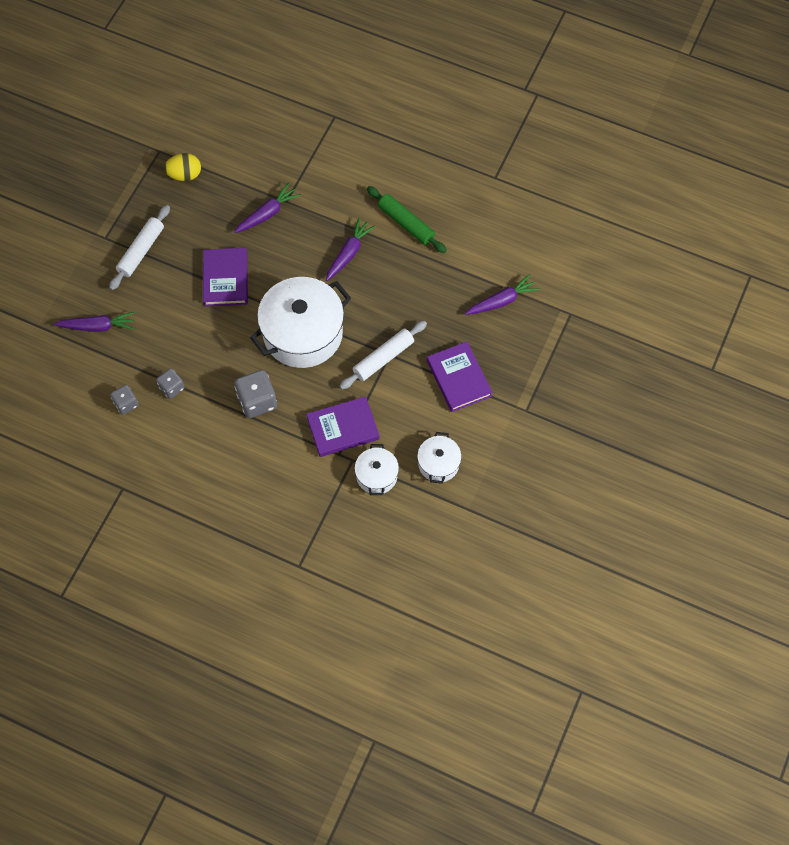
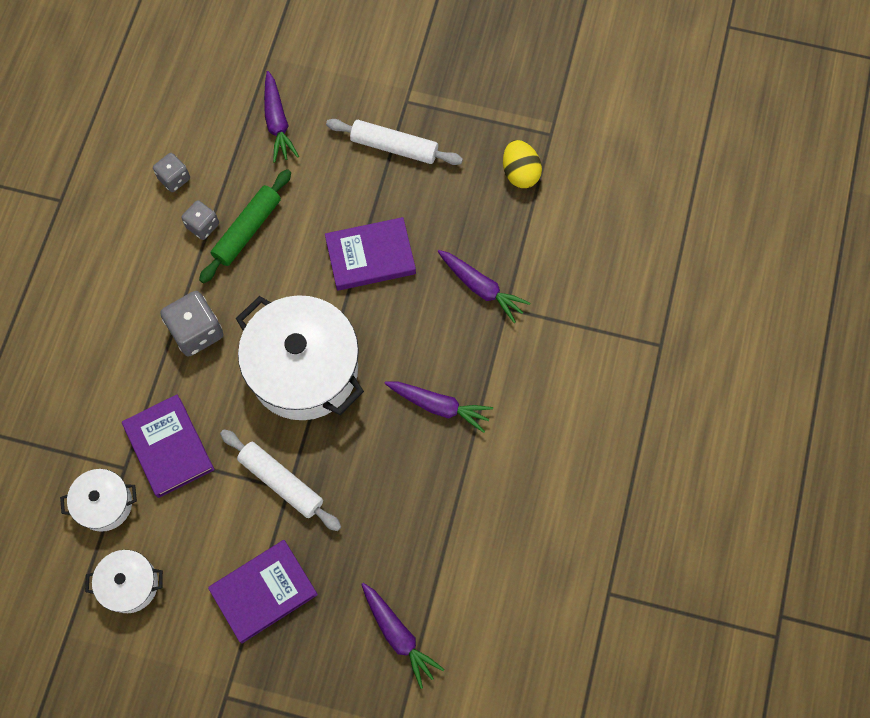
camera: 80 degrees right, 5 degrees up
green rolling pin [367,186,447,253] -> green rolling pin moved to [199,169,291,284]

